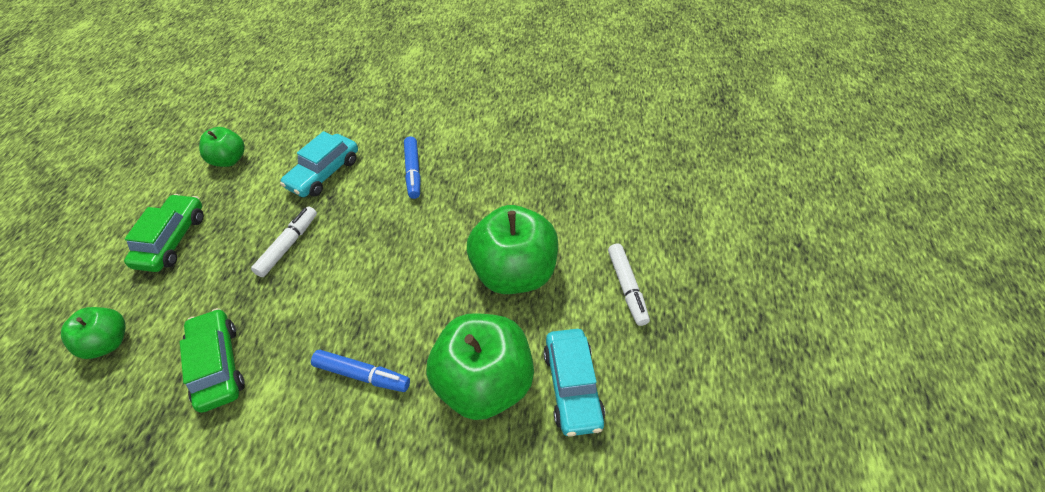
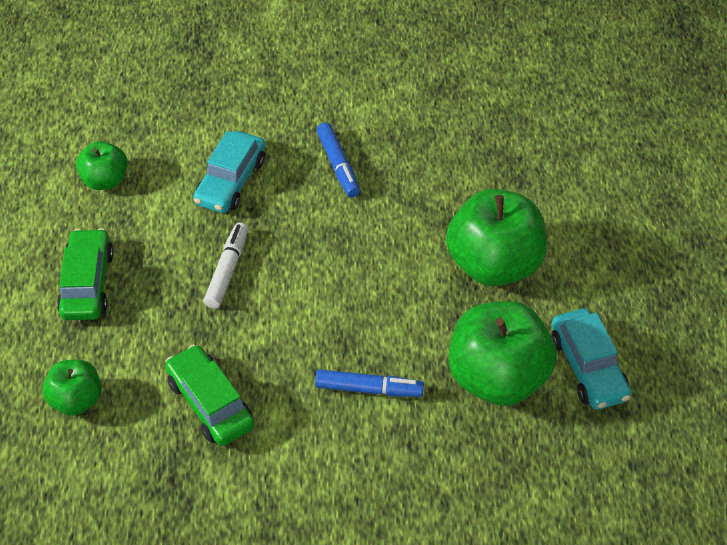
camera: 10 degrees left, 0 degrees up
white marker [608,244,650,326] -> none

